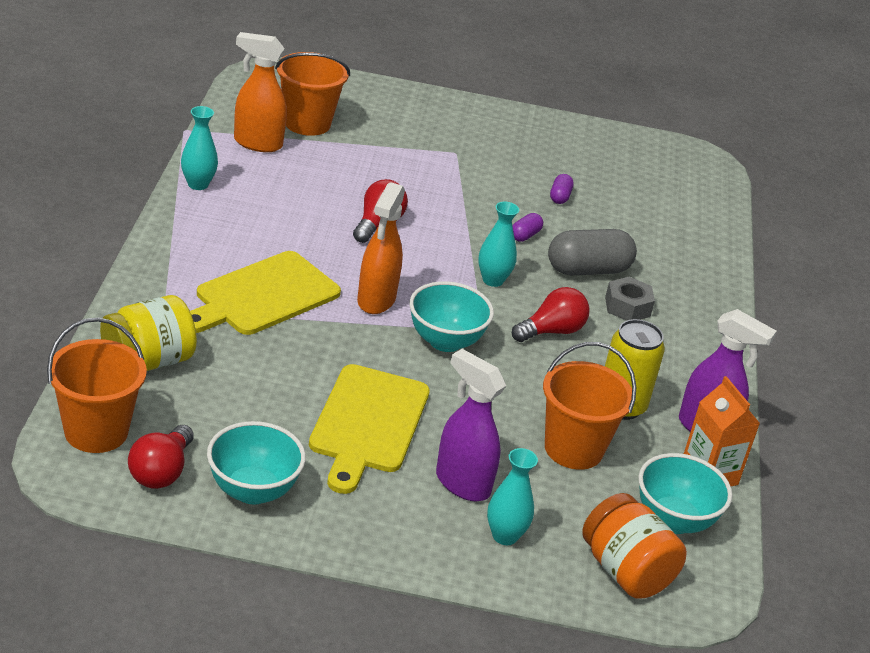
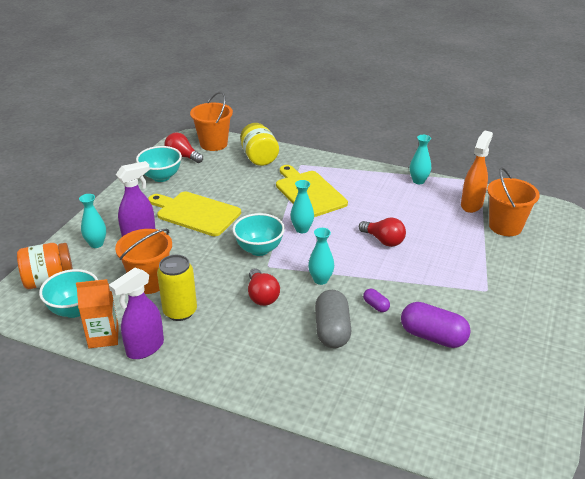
camera: 110 degrees right, 0 degrees up
orange spray bottle [357,182,405,314] -> turquoise vase [290,180,314,233]
purple capsule [550,174,574,204] -> purple capsule [401,302,471,348], size x2.10
grey nut [605,277,655,321] -> none

